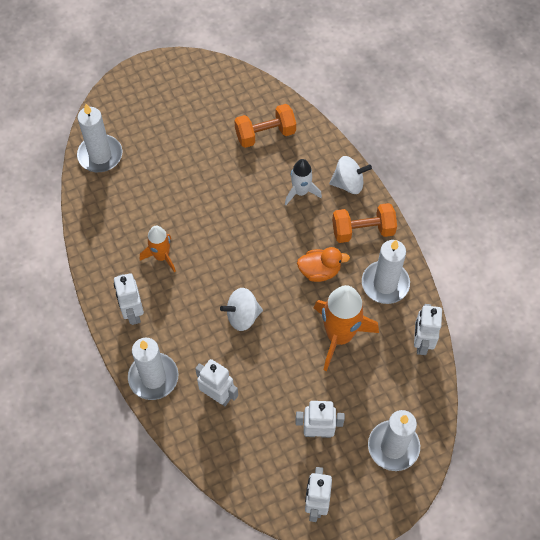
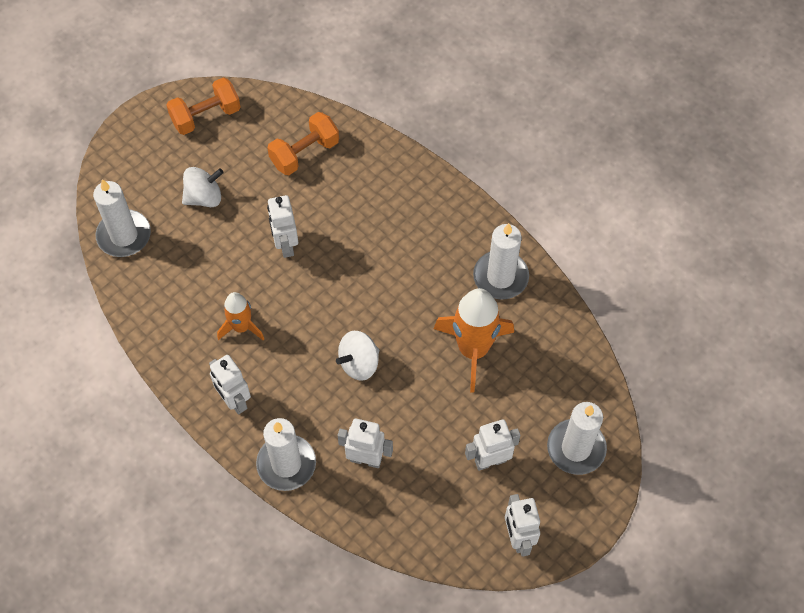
camera: 20 degrees left, 0 degrees up
white rocket [285,159,322,205] -> none
orange duck [297,247,350,282] -> none
white spinning top [329,156,372,194] -> white spinning top moved to [182,167,224,207]
orange dumbbell [332,203,397,243] -> orange dumbbell moved to [166,77,240,135]
white robot [414,304,442,355] -> white robot moved to [267,195,298,258]

